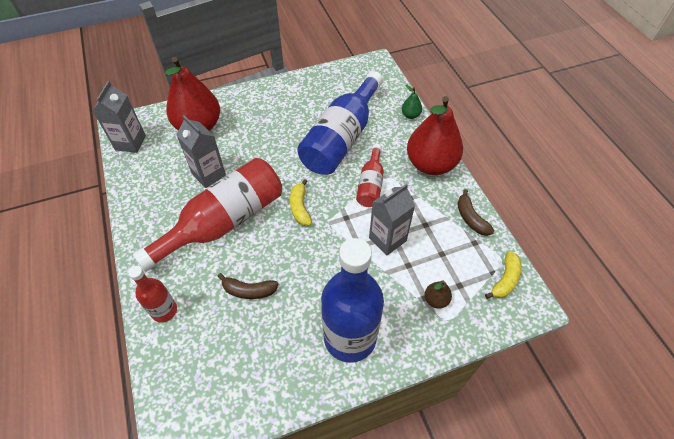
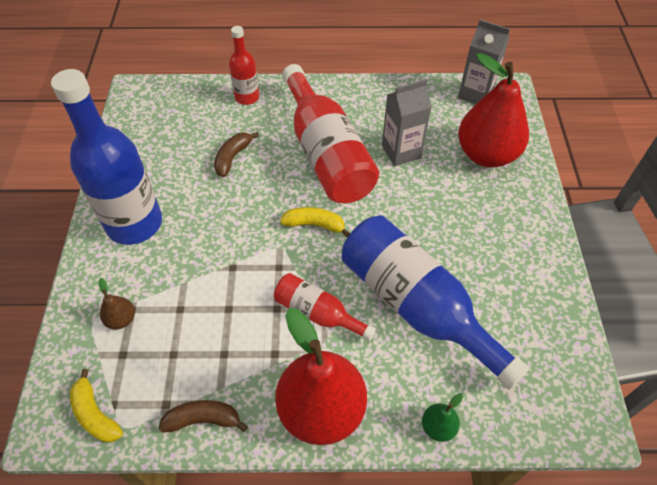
camera: 110 degrees right, 0 degrees up
grey carton [369,184,415,255] -> none

